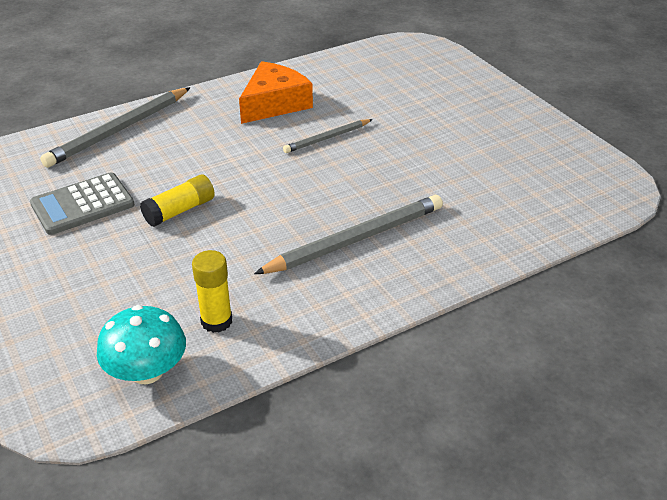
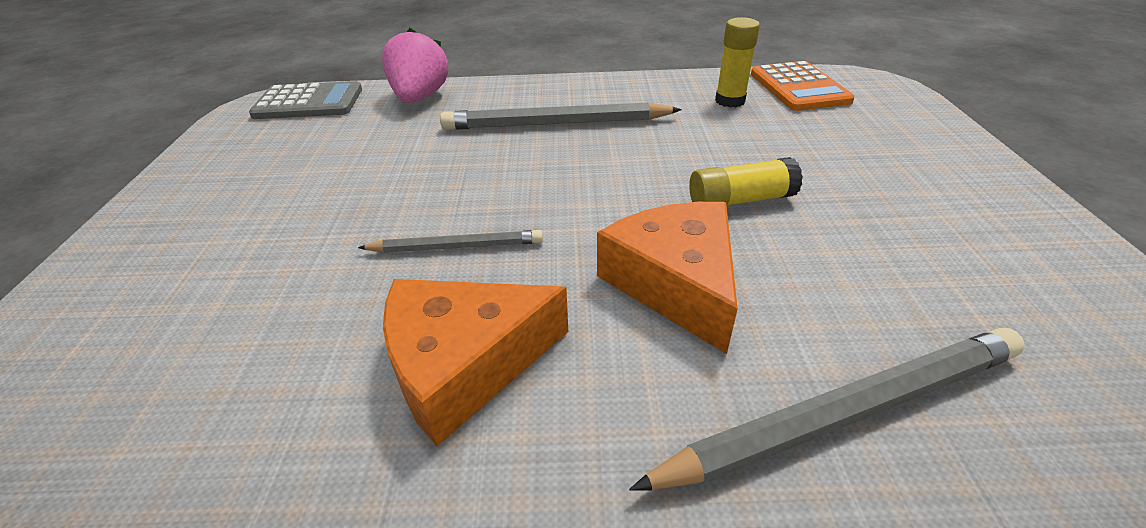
camera: 150 degrees left, 0 degrees up
grey calculator [30,172,135,235] -> grey calculator moved to [249,81,362,119]
turquoise mushroom [97,305,186,384] -> orange calculator [751,61,855,111]
none -> pink strawberry [382,28,449,103]
none -> orange cheese [597,202,738,354]

